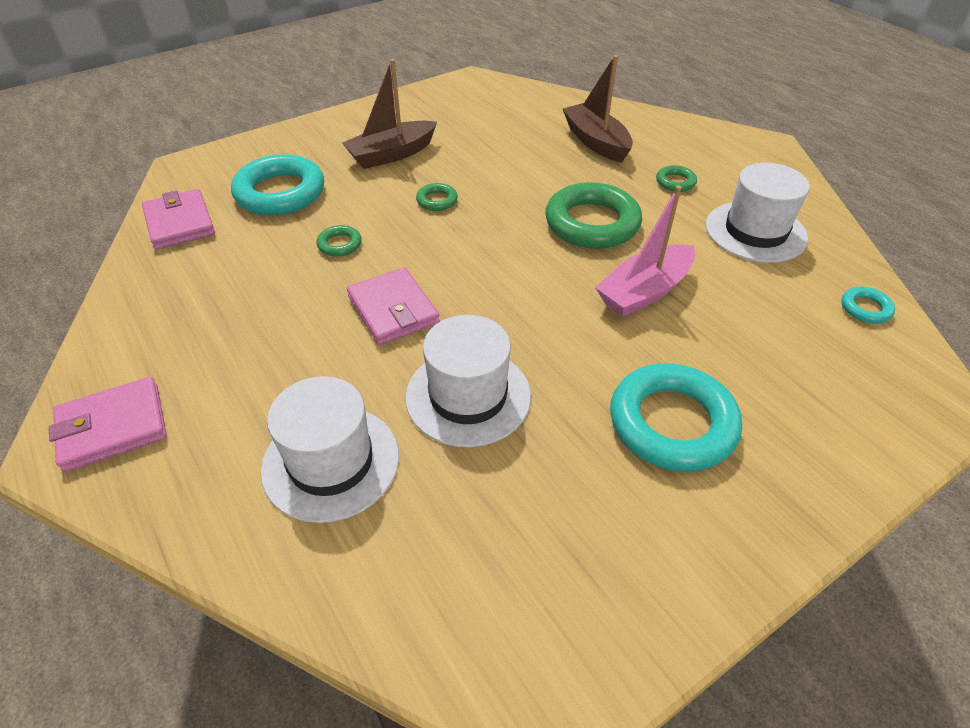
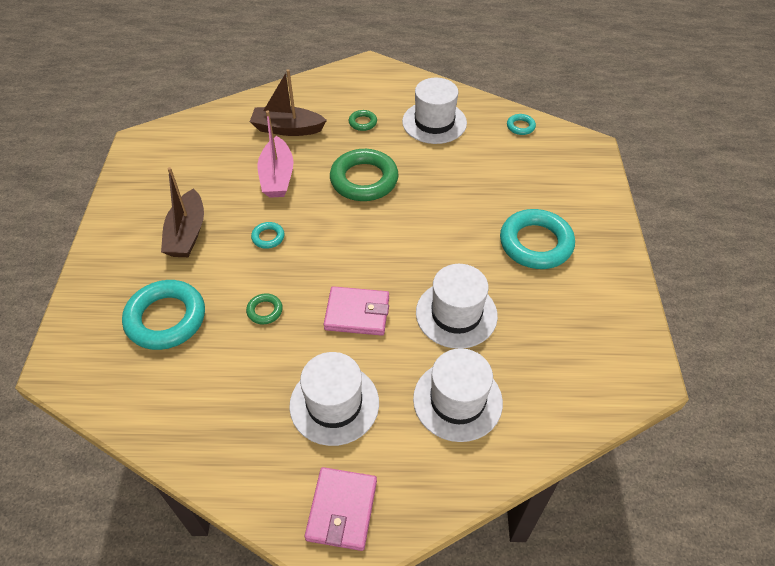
camera: 55 degrees left, 5 degrees up
pink wallet [142,189,215,250] -> none
green ring [416,183,458,211] -> turquoise ring [251,222,285,249]
pink boat [595,185,695,317] -> pink boat moved to [258,111,294,198]
none -> white hat [289,352,379,446]

